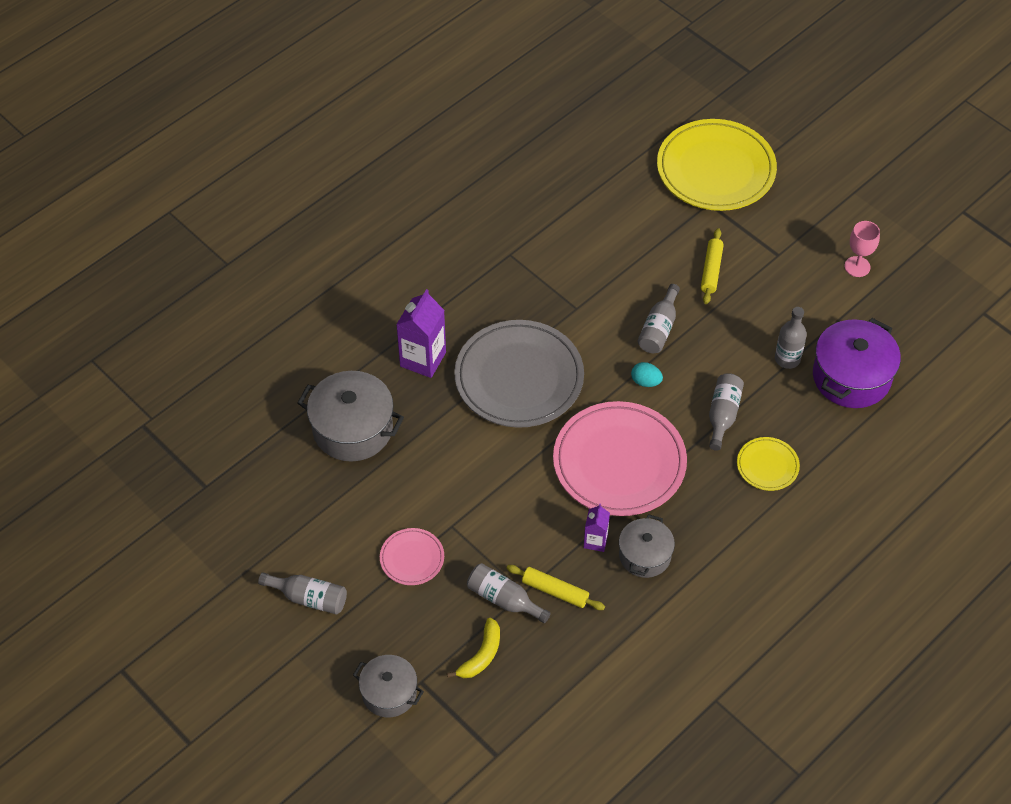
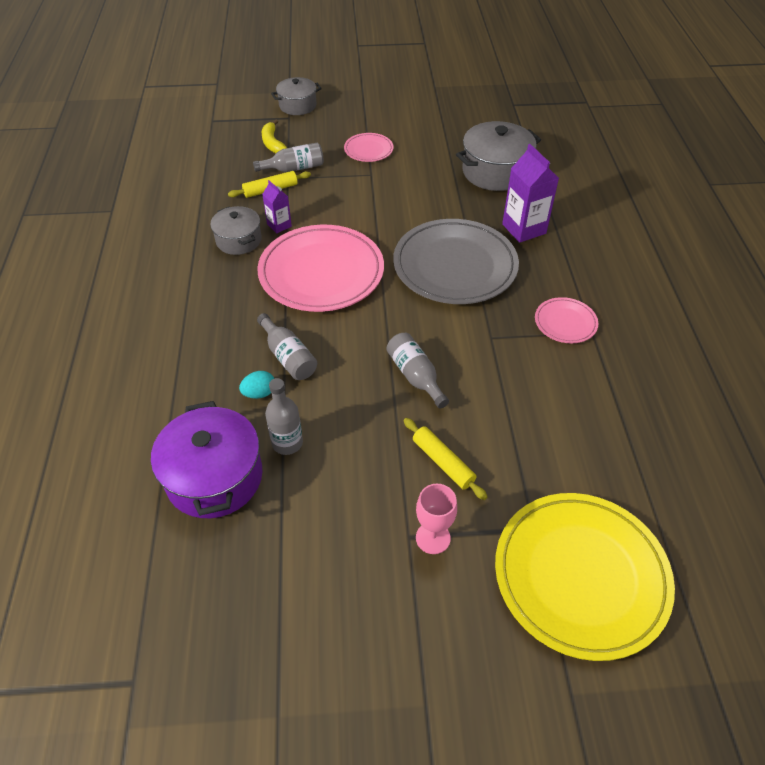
camera: 130 degrees right, 5 degrees down
grey bottle [258,572,347,615] -> none
turquoise egg [631,362,663,387] -> turquoise egg moved to [239,371,274,399]
yellow plate [737,437,800,491] -> none
pink goblet [844,221,880,277] -> pink goblet moved to [416,484,457,554]
none -> pink plate [535,297,598,343]

